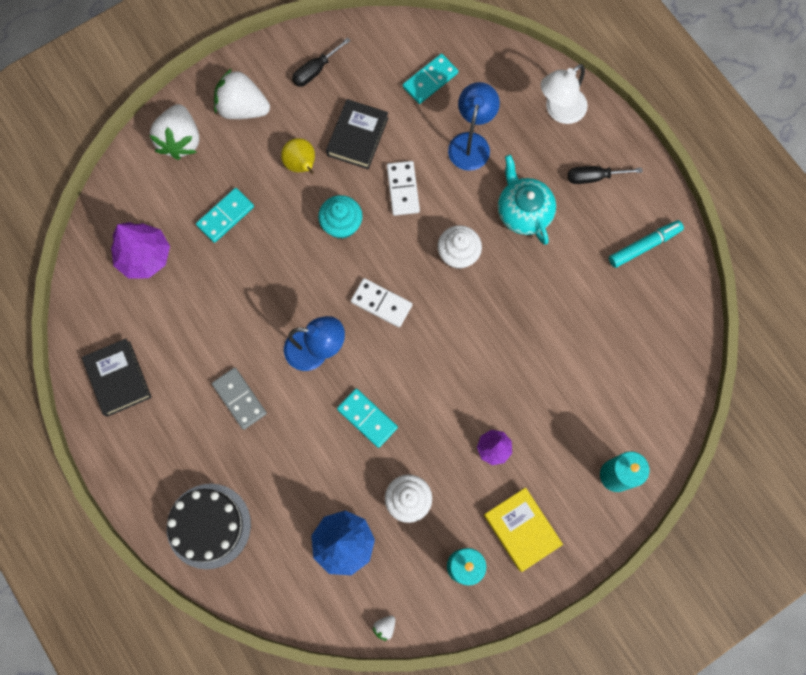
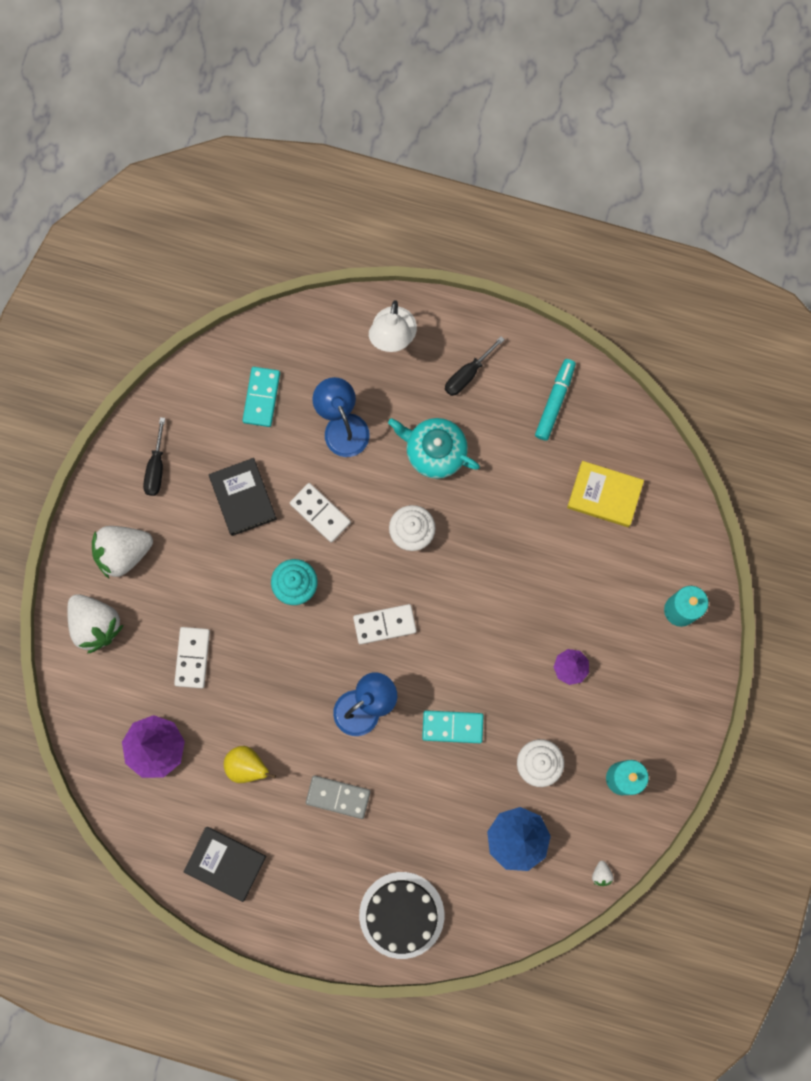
camera: 40 degrees left, 5 degrees up
turquoise domino [196,188,254,243] -> white domino [174,627,210,688]
yellow pear [281,138,315,174] -> yellow pear moved to [224,746,276,783]
yellow book [484,488,563,572] -> yellow book moved to [567,461,644,527]

